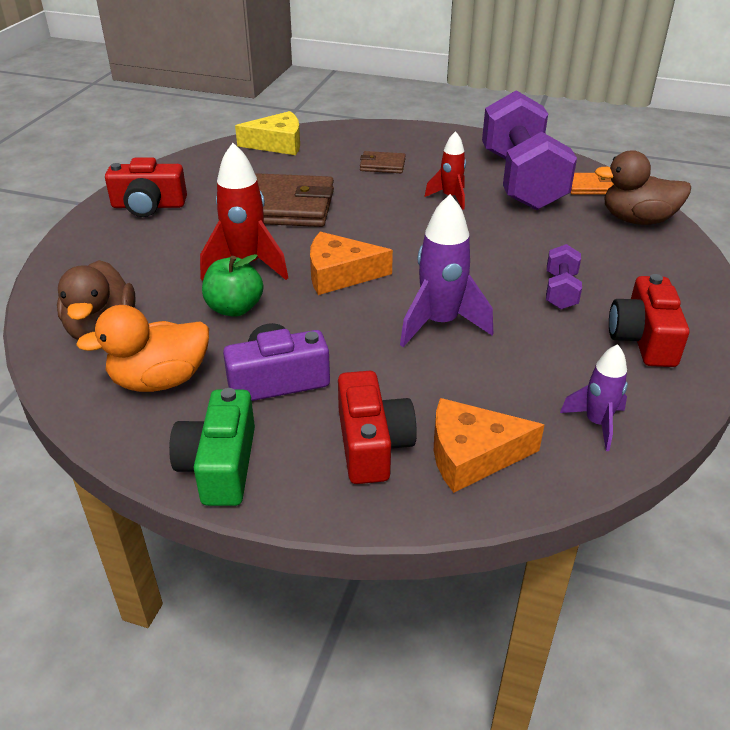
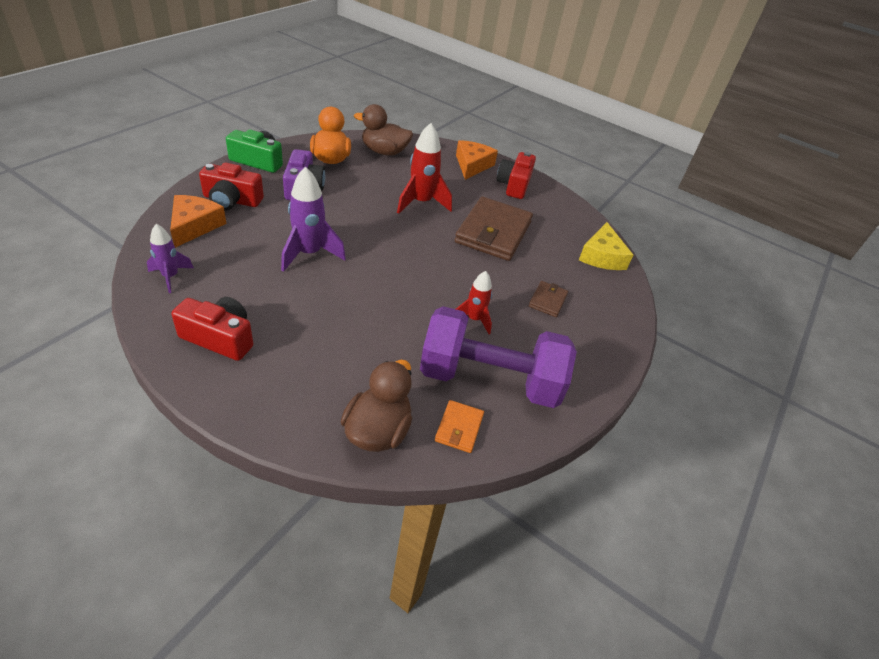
camera: 100 degrees right, 5 degrees up
green apple [202,254,263,317] -> none
orange cheese [310,232,393,295] -> orange cheese moved to [456,140,498,180]
purple dumbbell [546,244,582,309] -> none

